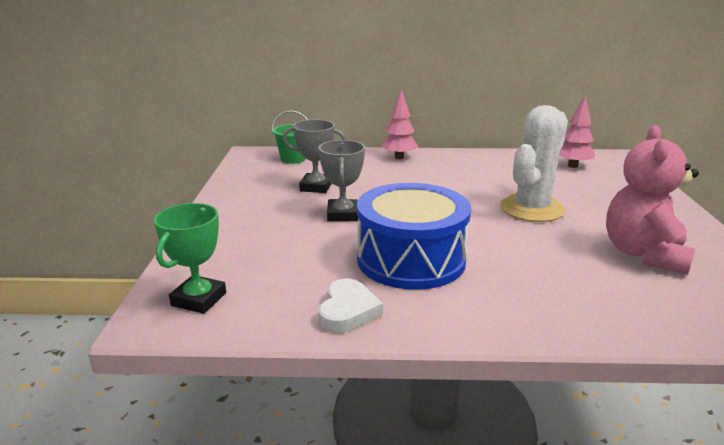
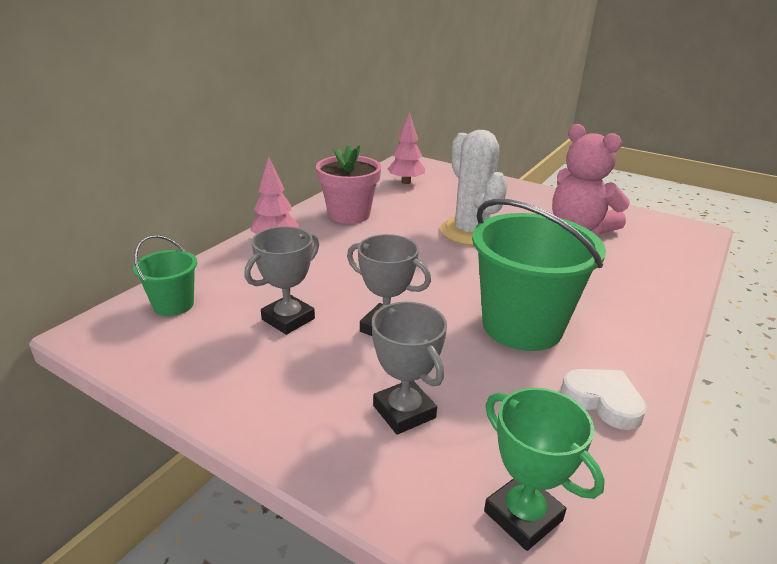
camera: 60 degrees left, 5 degrees up
blue drum [357,183,471,290] -> green bucket [472,199,606,351]
none -> pink flower pot [316,145,381,224]
none -> grey trophy [372,302,447,435]

